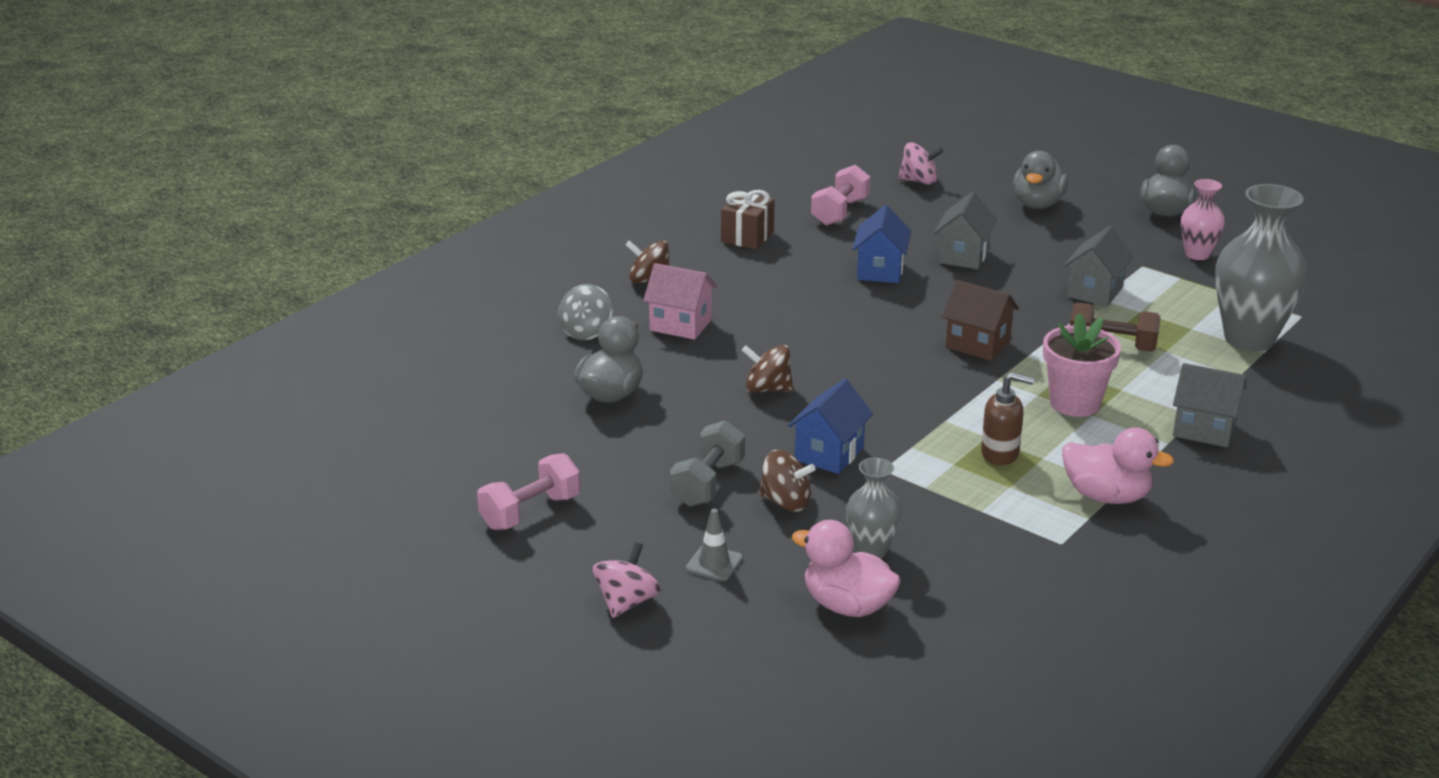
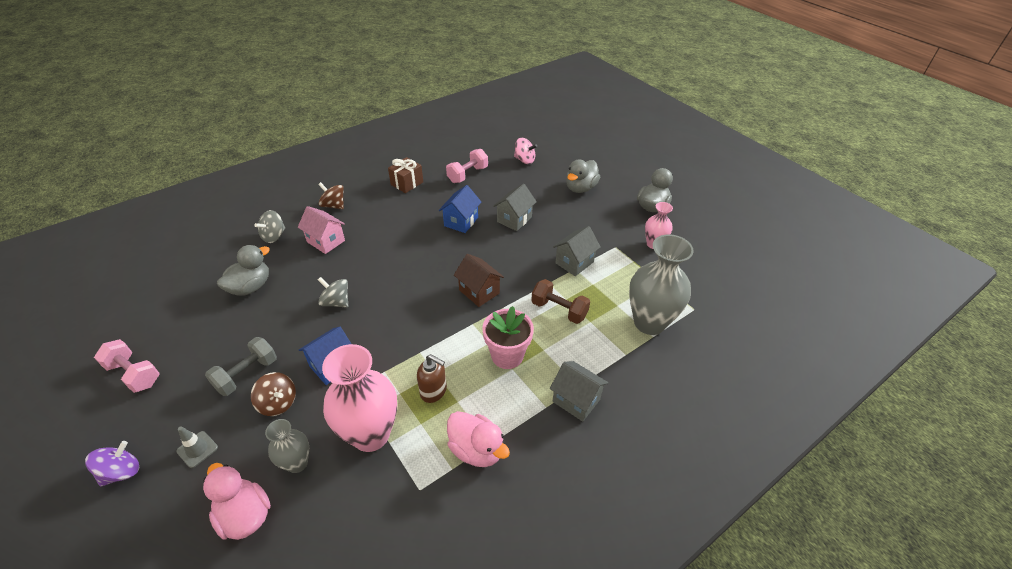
camera: 15 degrees right, 15 degrees up
pink dumbbell [477,453,580,530] -> pink dumbbell turned 60 degrees clockwise [94,339,160,393]
pink spinning top [593,542,661,618] -> purple spinning top [85,441,139,487]
brown spinning top [742,345,793,393] -> grey spinning top [318,277,348,308]
none -> pink vase [322,344,397,452]

